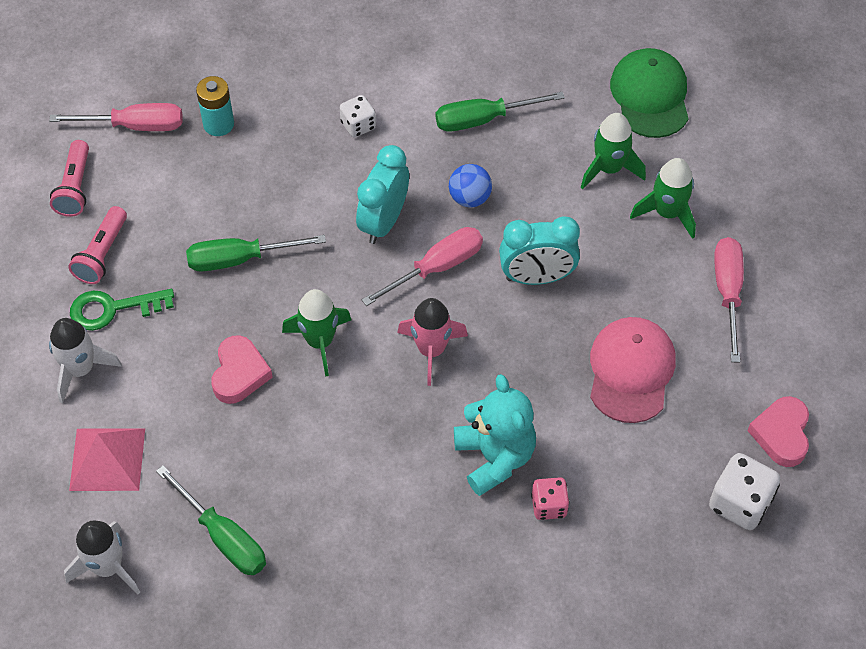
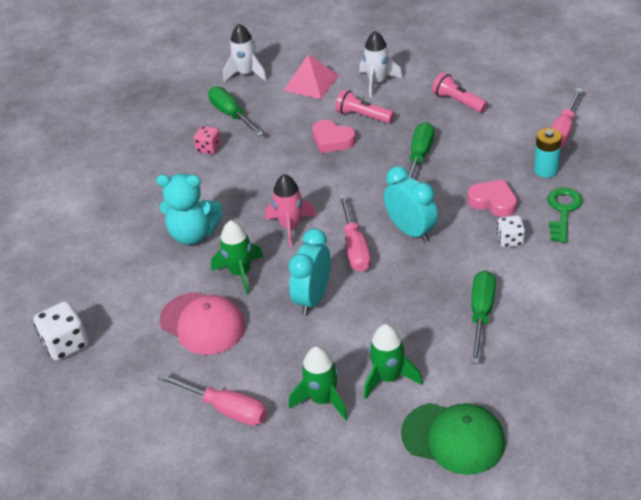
camera: 120 degrees right, 15 degrees down
pink flashlight [50,140,89,217] -> pink flashlight moved to [335,90,394,124]
green key [70,289,174,331] -> green key moved to [547,187,583,243]
green screwdriver [156,465,266,575] -> green screwdriver turned 75 degrees clockwise [208,86,263,137]
green rocket [282,289,351,377] -> green rocket moved to [211,220,263,295]
blue ball [449,164,492,208] -> none
pink dice [531,477,570,520] -> pink dice moved to [194,126,221,155]
pink heart [747,396,809,467] -> pink heart moved to [468,180,517,217]

